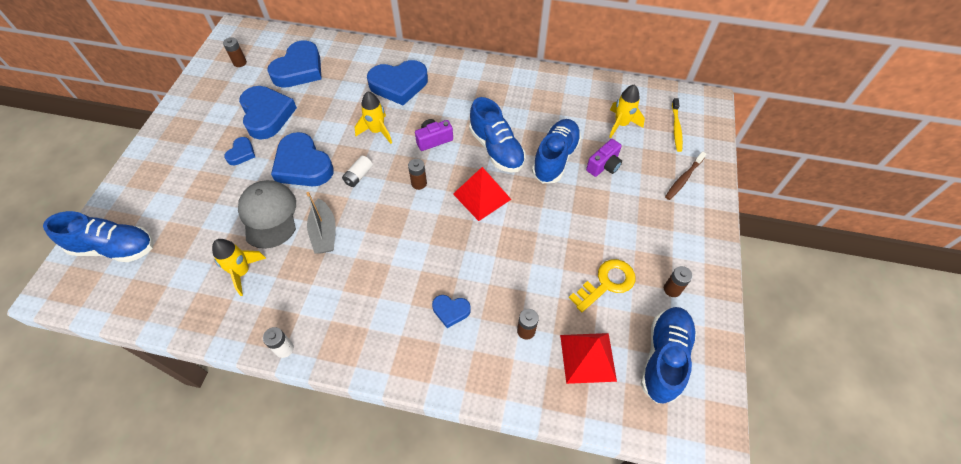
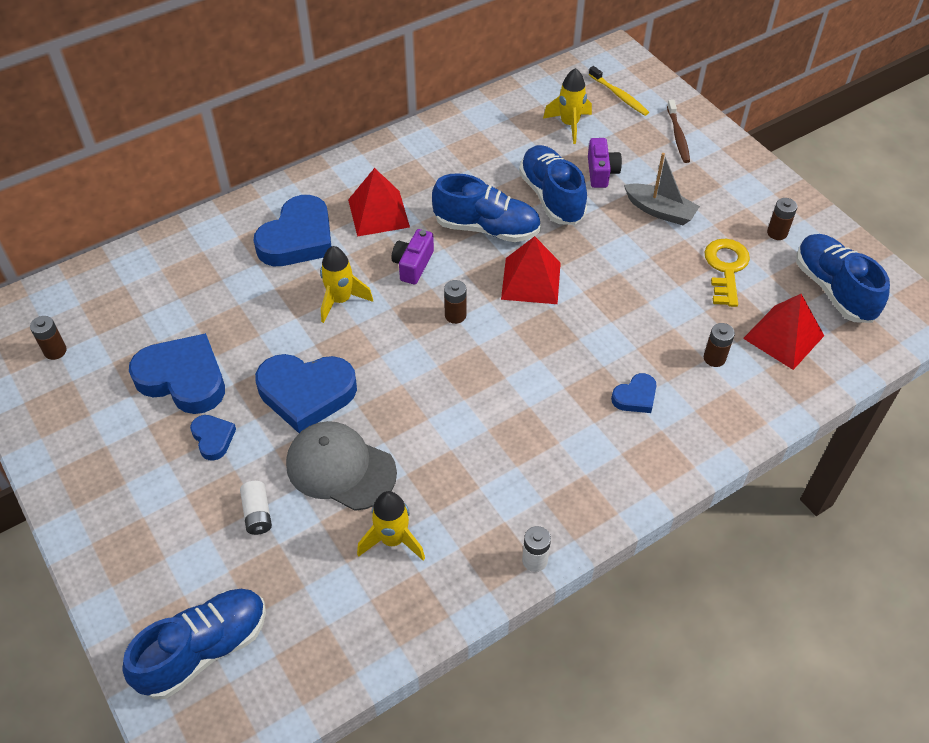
camera: 45 degrees left, 5 degrees down
blue heart [267,40,322,88] -> none
grey boat [306,192,336,254] -> grey boat moved to [624,153,700,225]
white battery [342,156,373,187] -> white battery moved to [240,481,272,535]
none -> red pyramid [348,168,410,237]

